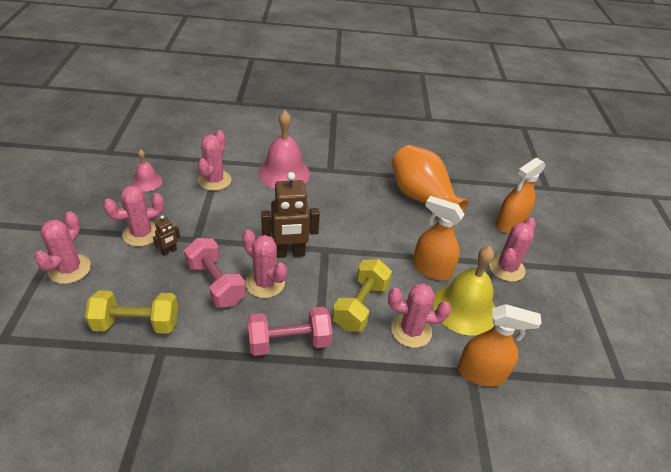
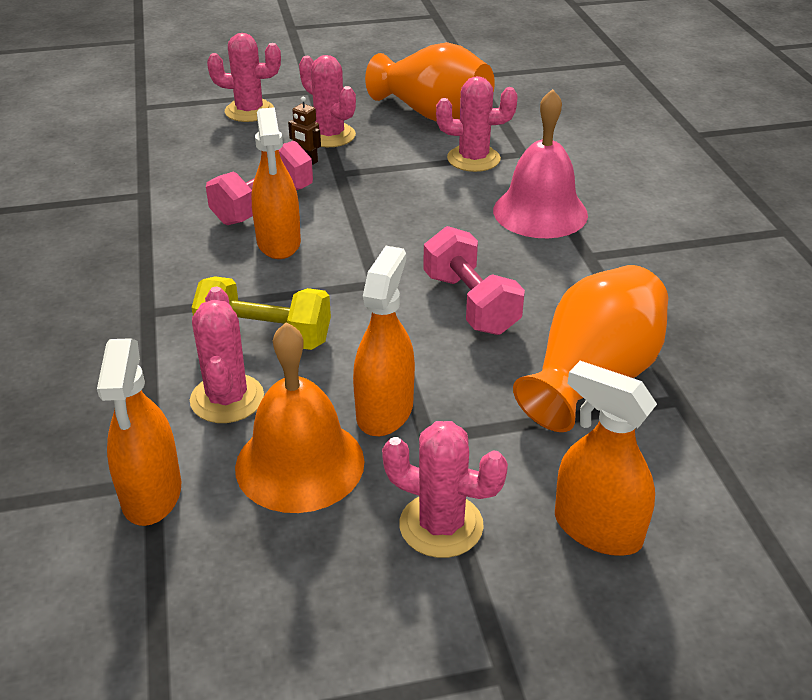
camera: 80 degrees right, 5 degrees down
yellow dumbbell [85,290,178,334] -> none
pink bell [133,149,163,191] -> orange vase [365,42,495,122]
pink cactus [242,230,287,298] -> orange spray bottle [252,107,301,259]
pink dumbbell [247,307,332,356] -> pink dumbbell moved to [423,226,525,335]
brown robot [261,172,320,258] -> none
yellow bell [433,246,495,336] -> orange bell [235,322,364,513]

